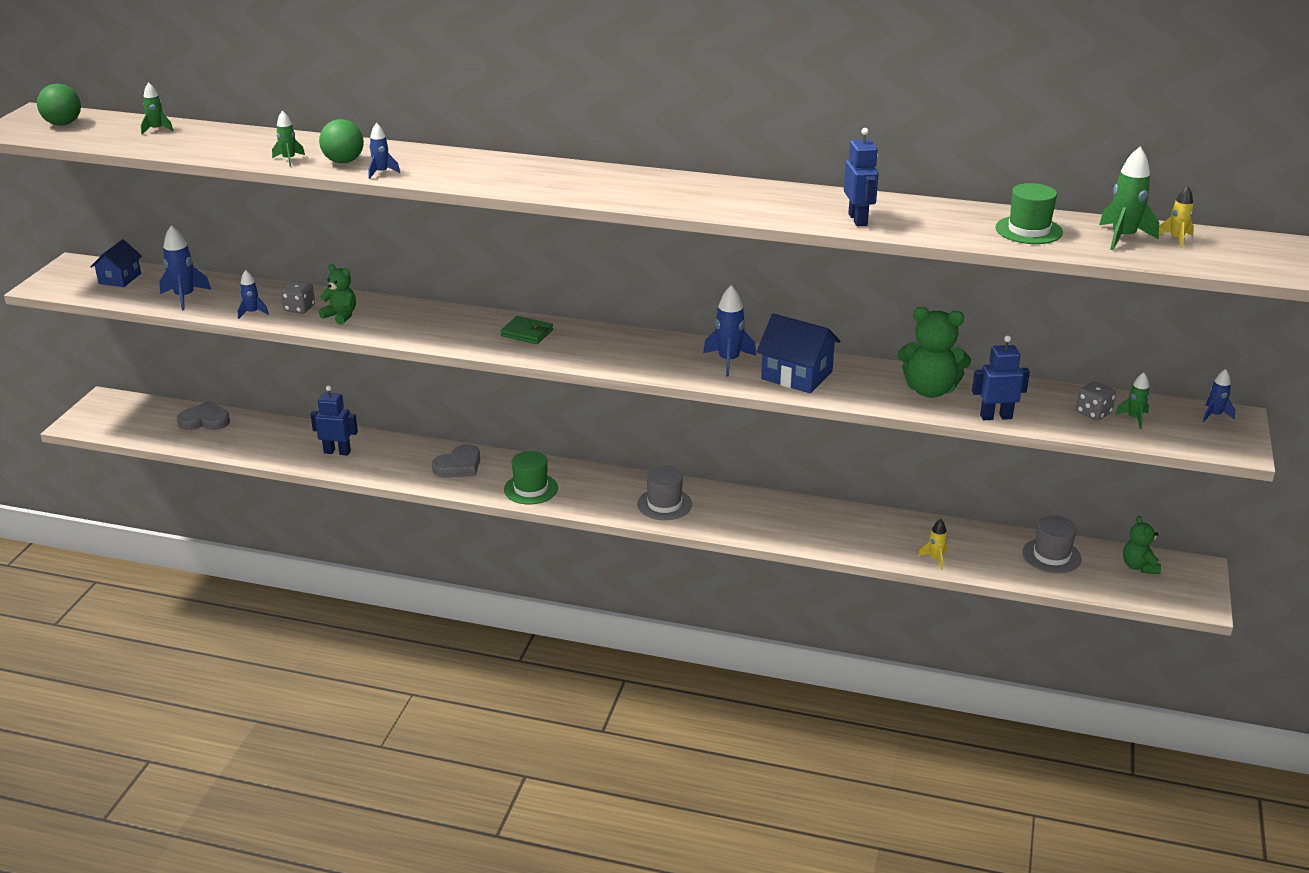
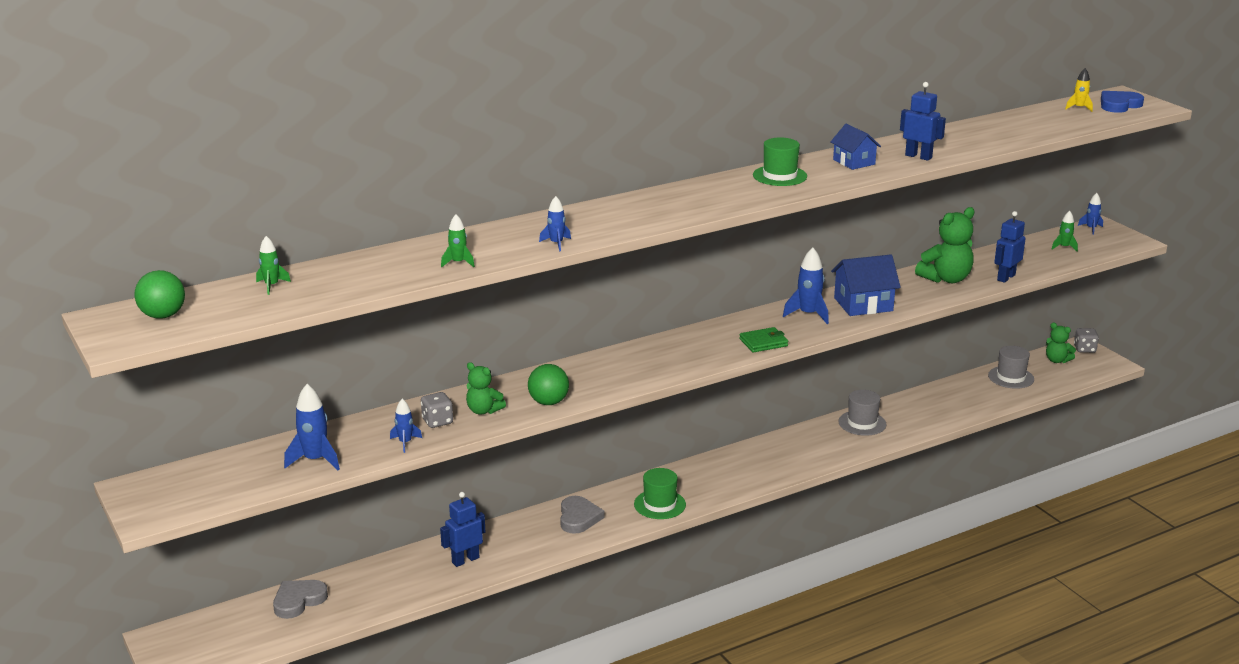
camera: 45 degrees left, 5 degrees down
blue house [90,239,142,287] -> blue house moved to [830,124,881,170]
green ball [319,119,364,164] -> green ball moved to [528,364,569,405]
green teddy bear [319,264,356,325] -> green teddy bear turned 135 degrees counterclockwise [466,362,506,415]
green wallet [500,316,553,344] -> green wallet moved to [739,327,788,353]
grey hat [637,466,692,520] -> grey hat moved to [838,390,887,436]
yellow rocket [918,519,948,570] -> none
green hat [995,183,1063,244] -> green hat moved to [753,137,807,186]
grey dice [1076,381,1116,420] -> grey dice moved to [1074,328,1099,353]
green rocket [1099,147,1159,250] -> none
none -> blue heart [1101,91,1144,113]

